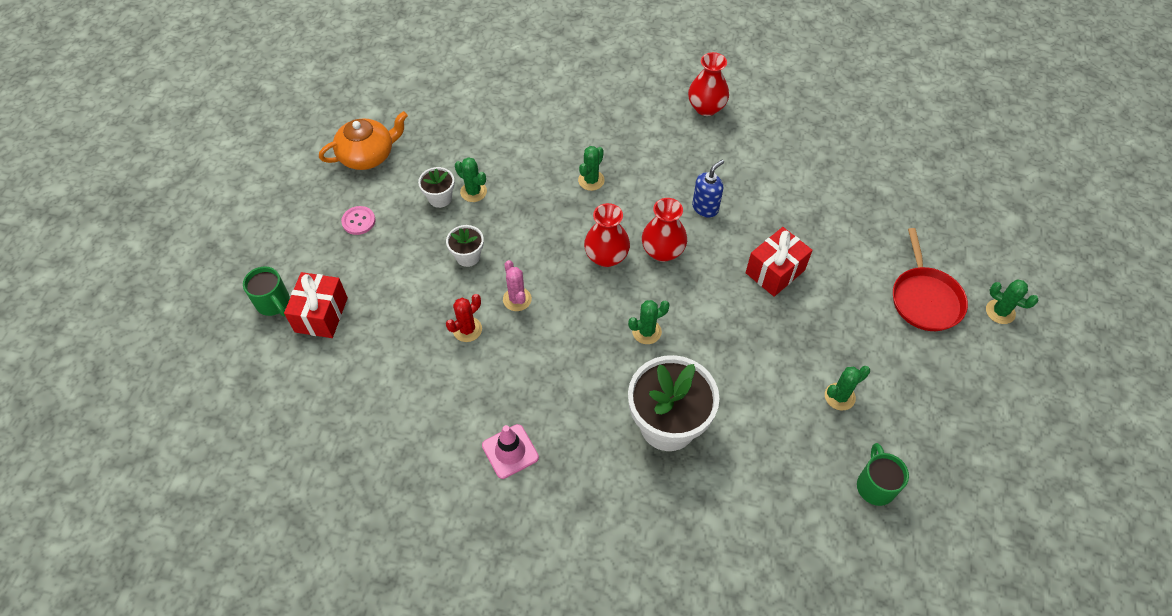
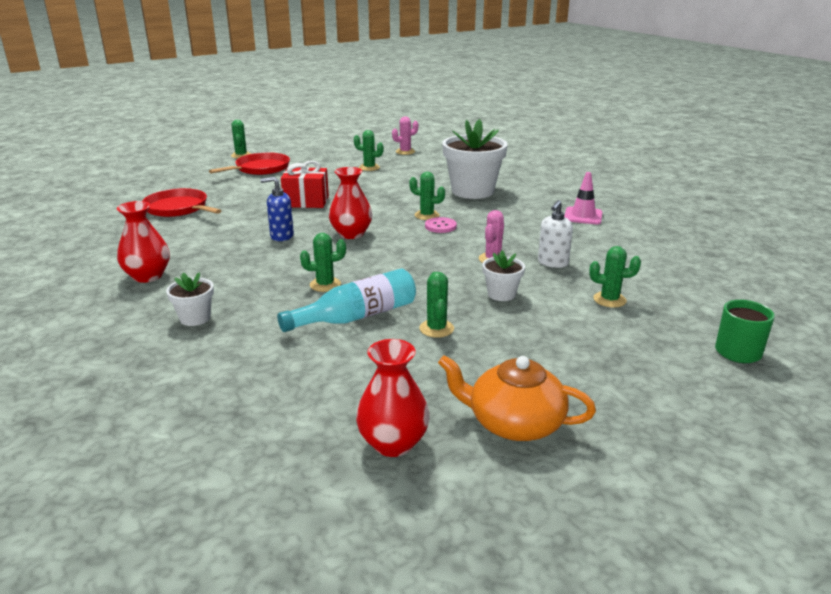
camera: 135 degrees left, 30 degrees down
red gift [284,272,348,338] -> none
pink button [341,206,375,235] -> pink button moved to [425,217,457,233]
white flower pot [418,167,455,208] -> white flower pot moved to [166,272,214,326]
red cactus [446,294,482,342] -> white soap dispenser [538,200,573,268]
red vase [584,203,630,267] -> red vase moved to [356,339,430,457]
green mug [857,443,909,506] -> pink cactus [392,117,418,155]
none -> red pan [142,188,222,217]
none -> turquoise bottle [277,269,416,332]
none -> green cactus [589,246,641,308]

